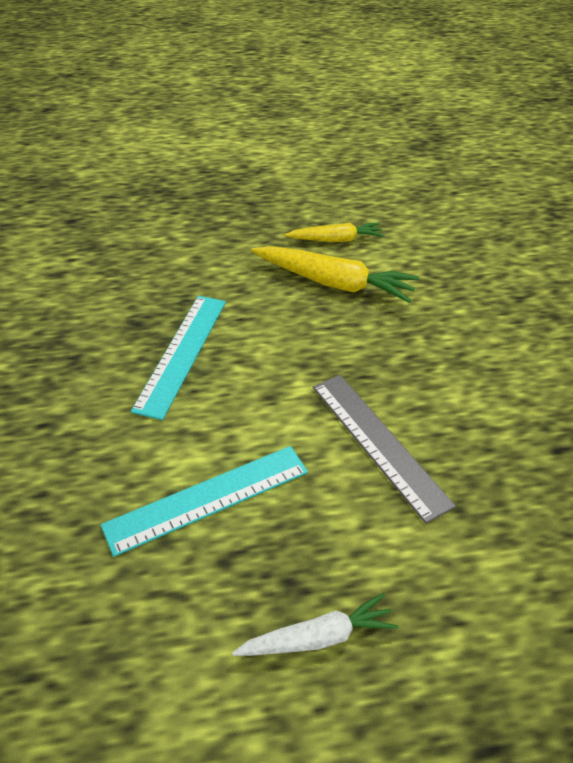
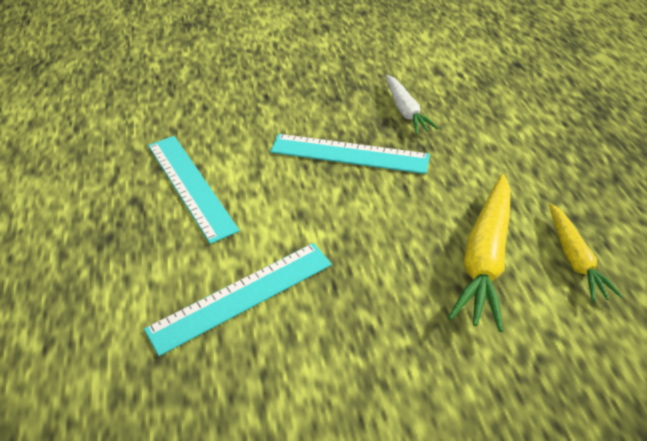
camera: 90 degrees right, 0 degrees up
white carrot [232,593,398,656] -> white carrot moved to [386,75,439,135]
grey ruler [313,375,456,524] -> turquoise ruler [144,243,332,356]

